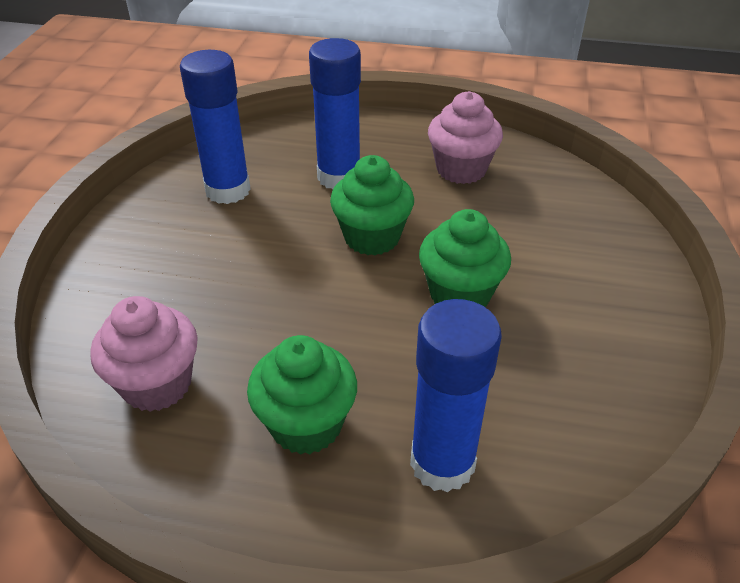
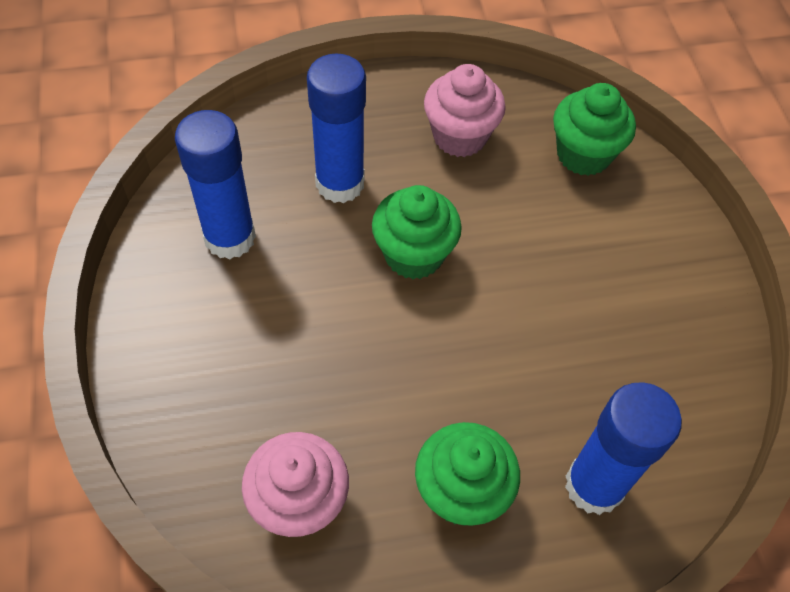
camera: 25 degrees left, 15 degrees up
green cupcake [419,209,511,307] -> green cupcake moved to [553,83,636,176]

